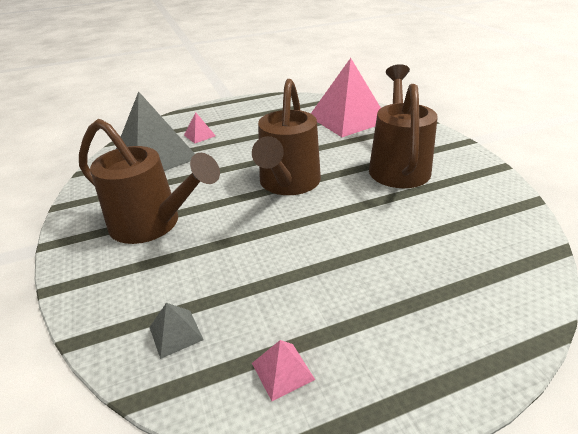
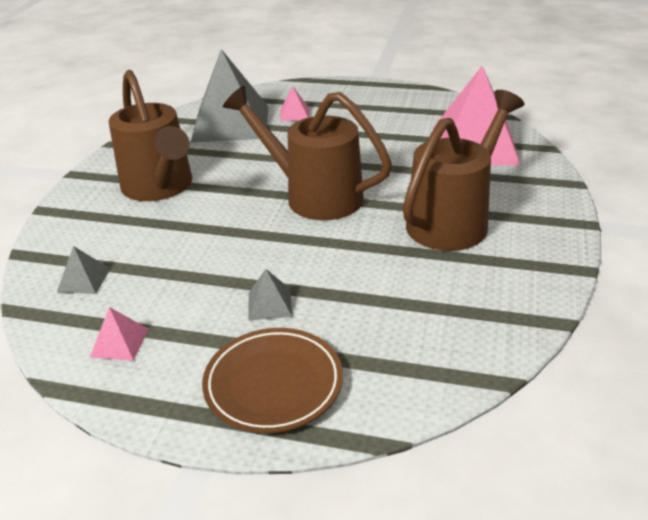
camera: 35 degrees right, 0 degrees up
brown watering can [252,79,321,195] -> brown watering can turned 75 degrees clockwise [223,86,392,220]
none -> brown plate [202,328,343,433]
none -> grey pyramid [249,269,292,320]

